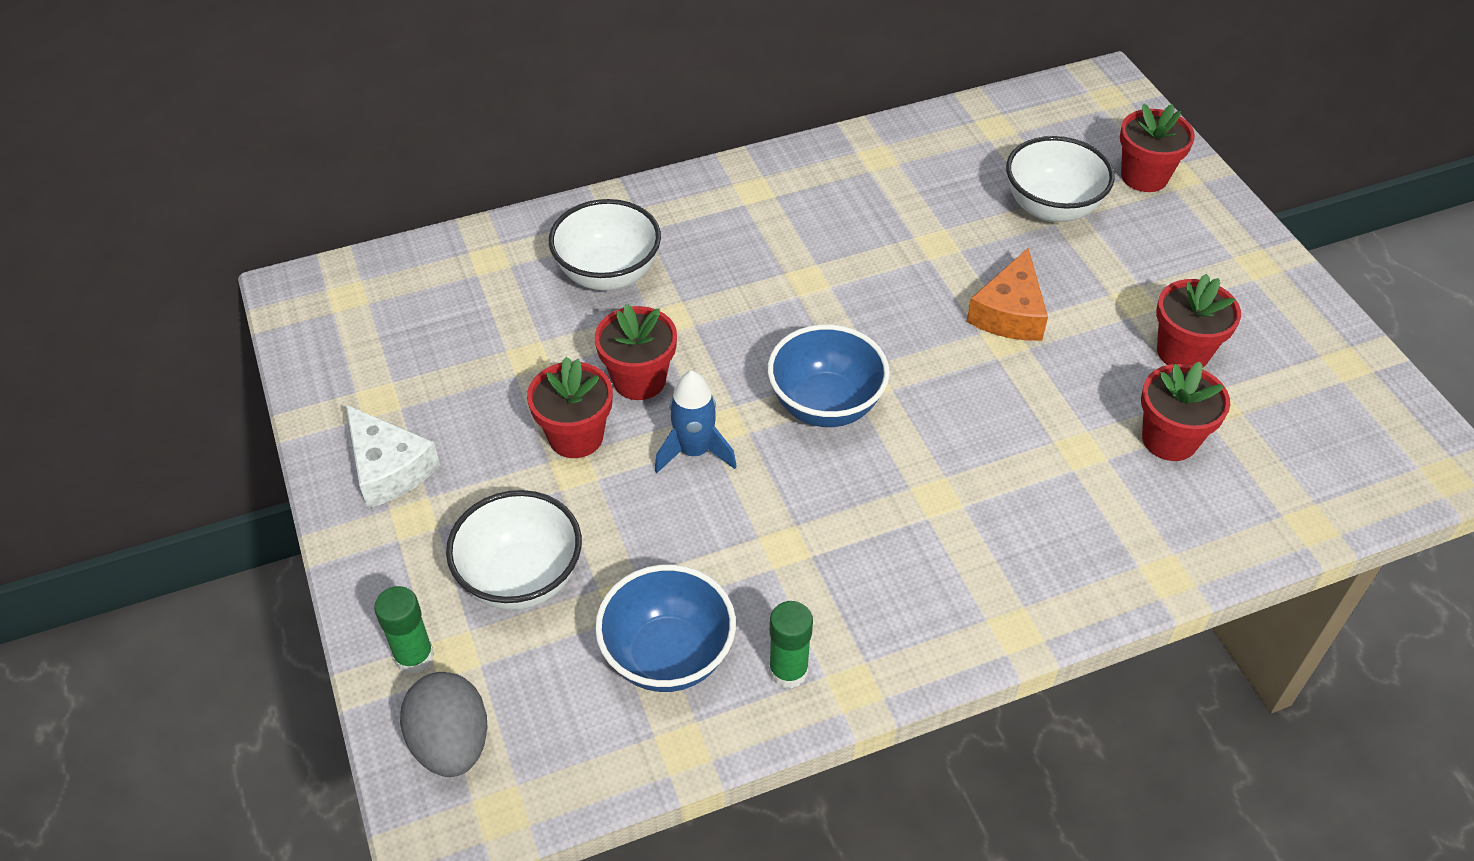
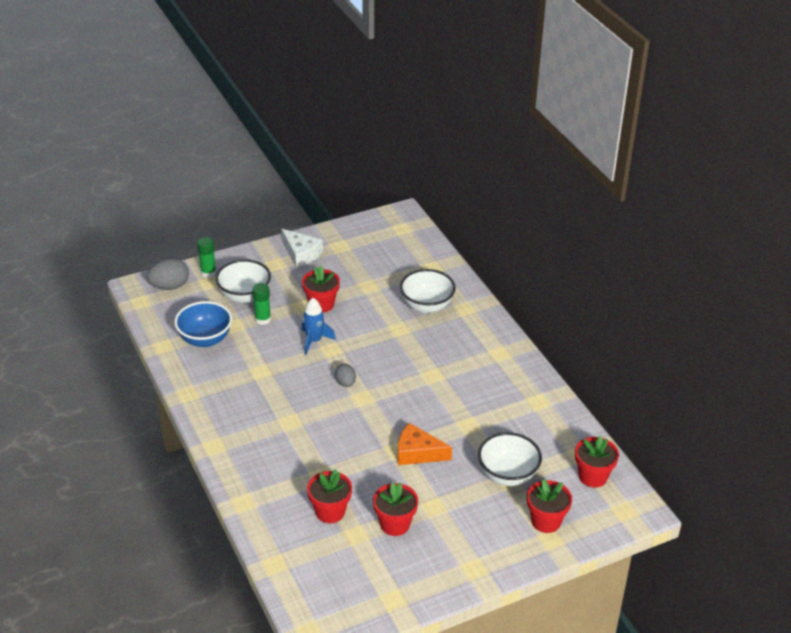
camera: 85 degrees right, 10 degrees down
white cheese [346,405,440,508] -> white cheese turned 90 degrees counterclockwise [282,229,323,268]
red flower pot [595,304,677,400] -> red flower pot moved to [575,436,619,488]
blue bowl [768,325,890,427] -> grey egg [335,364,356,387]
green glue stick [769,601,813,689] -> green glue stick moved to [252,283,271,325]

